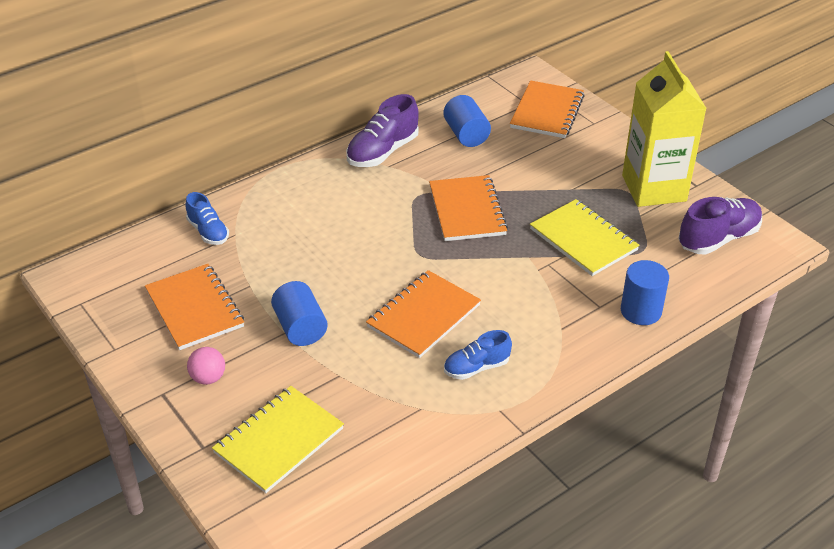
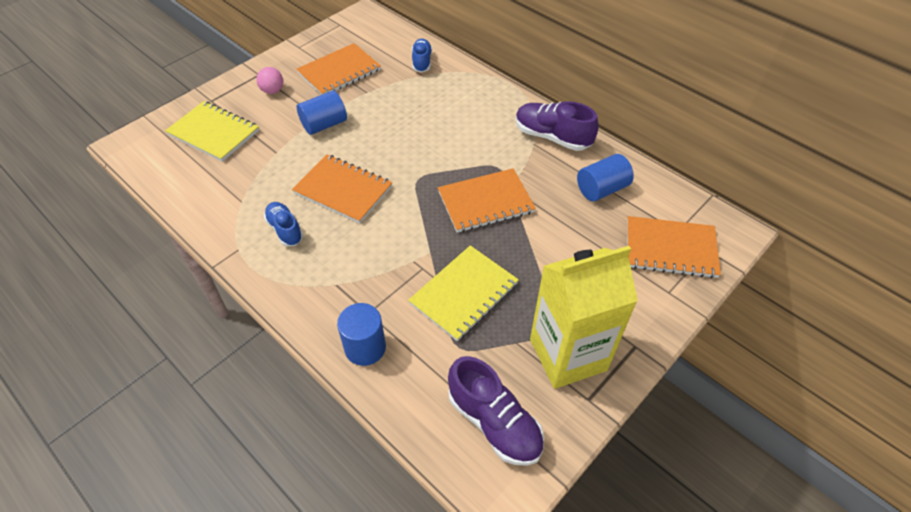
camera: 80 degrees right, 10 degrees up
blue shoe [185,192,229,245] -> blue shoe turned 135 degrees clockwise [412,39,432,73]

